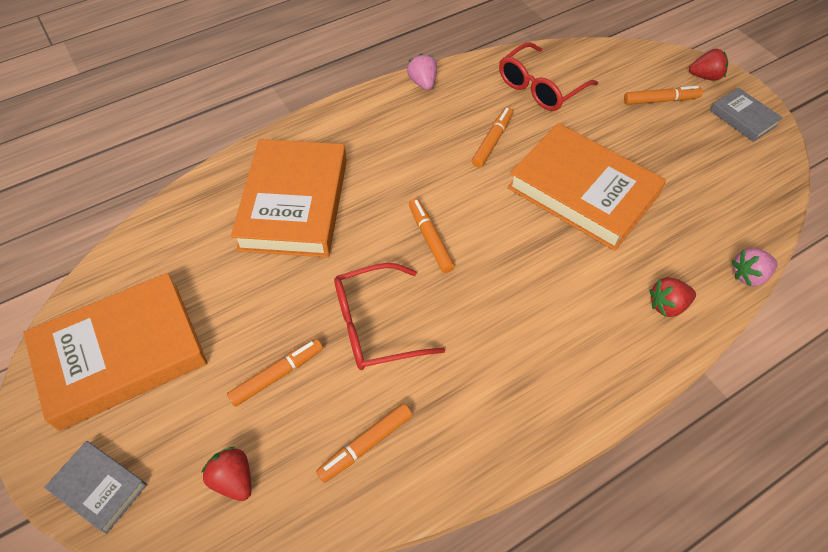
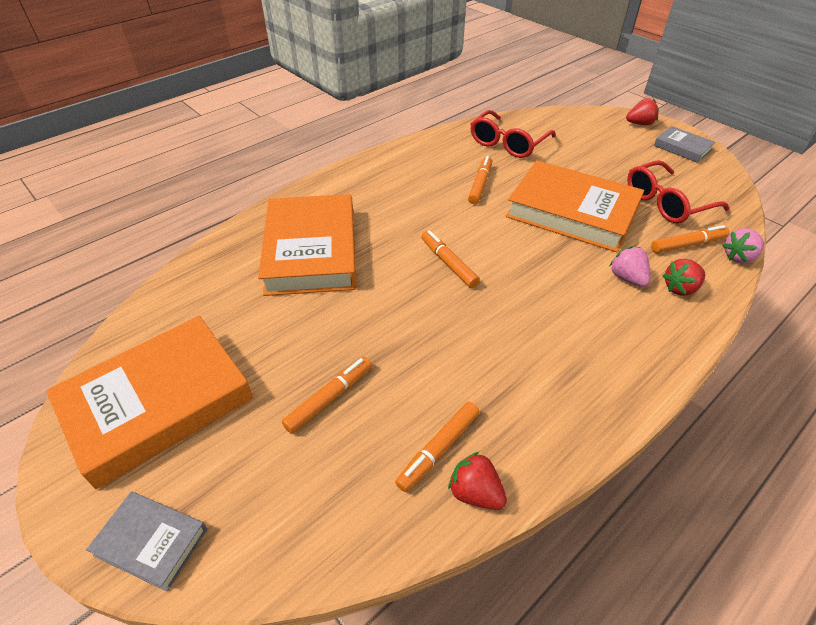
camera: 10 degrees left, 10 degrees down
red strawberry [201,447,251,501] -> red strawberry moved to [448,452,507,510]
red glasses [334,263,445,370] -> red glasses moved to [627,160,730,223]
pink strawberry [407,53,437,90] -> pink strawberry moved to [610,246,651,287]
orange marker [624,86,703,105] -> orange marker moved to [651,225,730,253]

